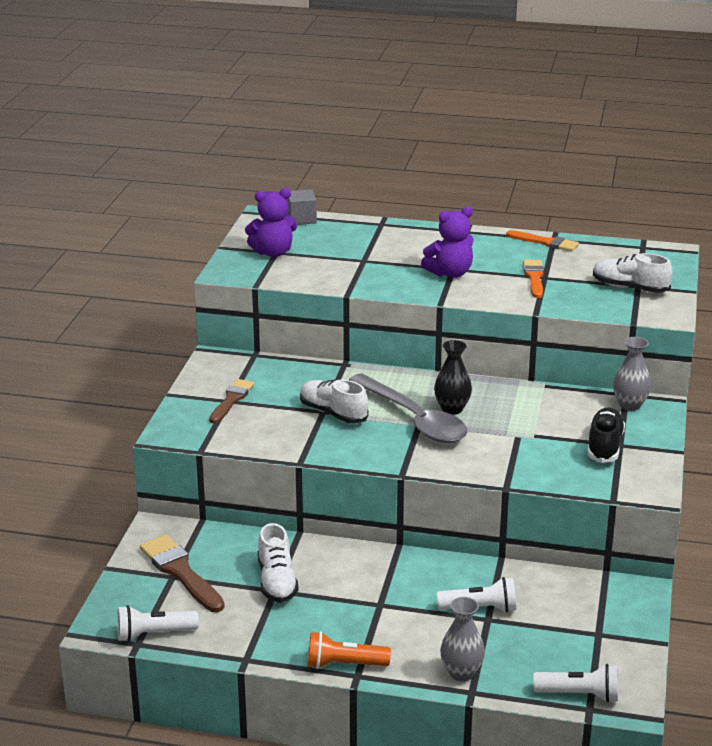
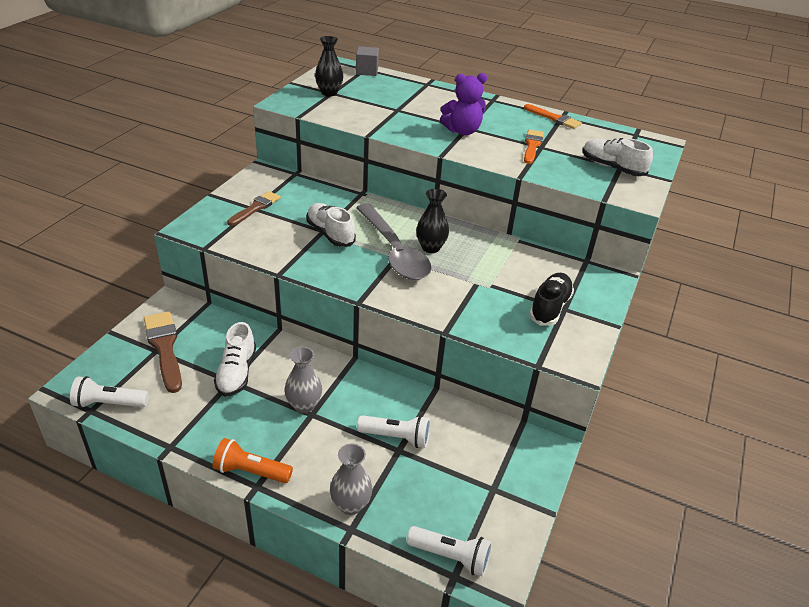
camera: 10 degrees right, 10 degrees up
purple teddy bear [245,188,297,257] -> black vase [315,36,343,96]
grey vase [613,337,651,411] -> grey vase moved to [285,347,322,413]

